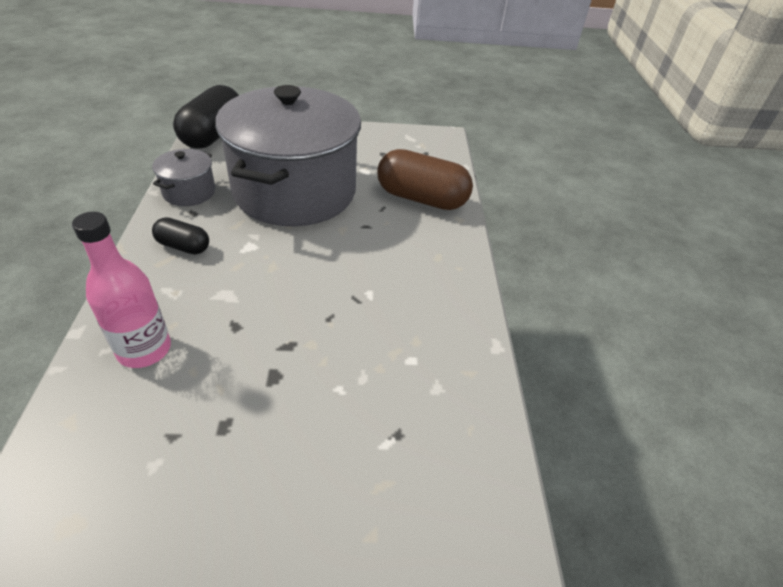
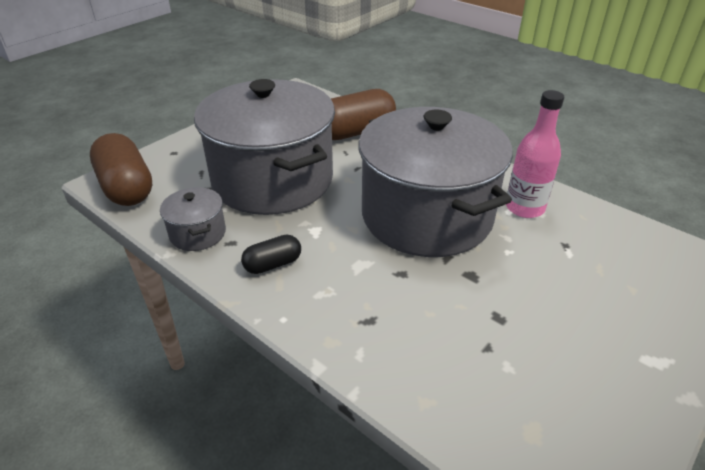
camera: 45 degrees left, 5 degrees down
pink bottle [72,212,171,368] -> pink bottle moved to [506,90,564,218]
black capsule [173,85,239,149] -> brown capsule [90,133,152,206]
none -> grey pot [358,107,513,257]

